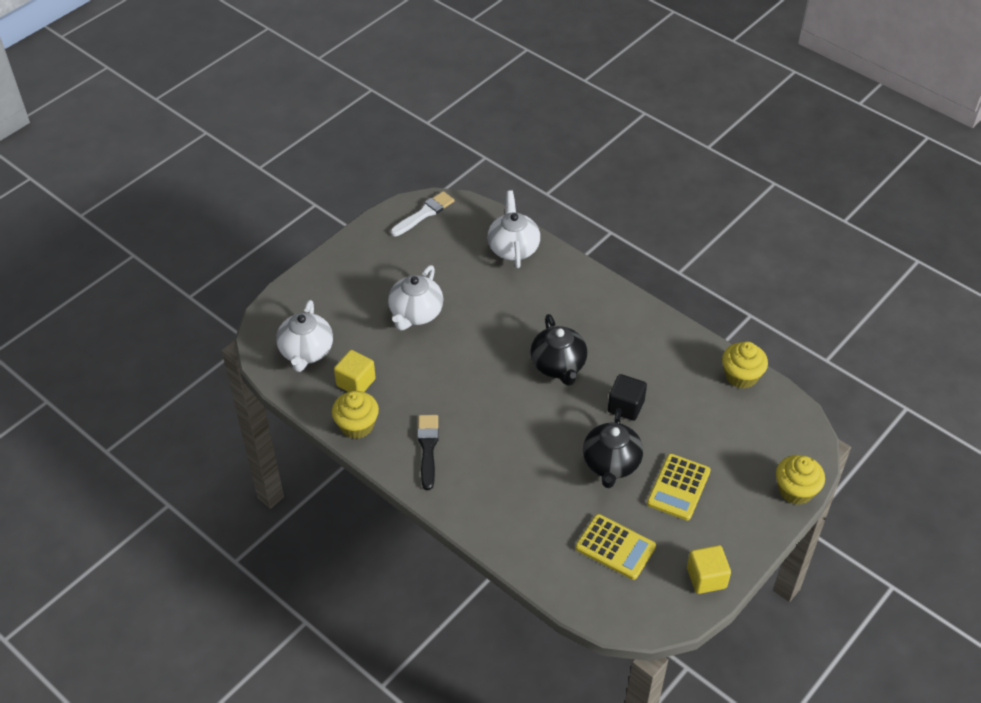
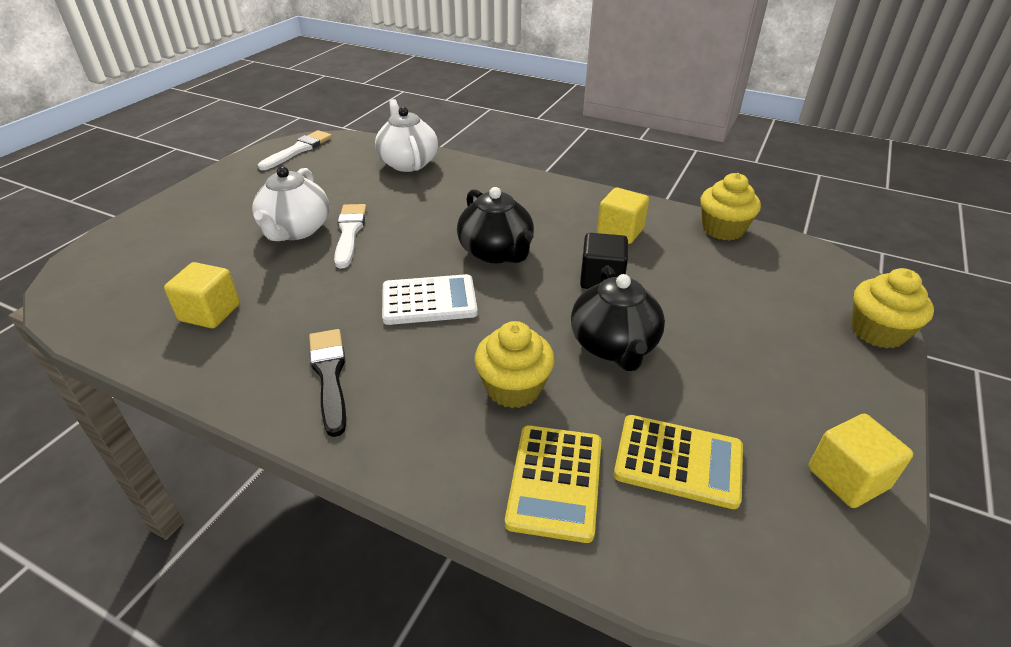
camera: 15 degrees left, 10 degrees down
white teapot [276,300,333,372] -> none
yellow cupcake [332,391,379,439] -> yellow cupcake moved to [474,321,555,408]
yellow calculator [647,454,711,521] -> yellow calculator moved to [505,425,601,543]
none -> white brush [334,204,367,268]
none -> white calculator [382,274,478,325]
none -> yellow cube [597,188,649,244]

